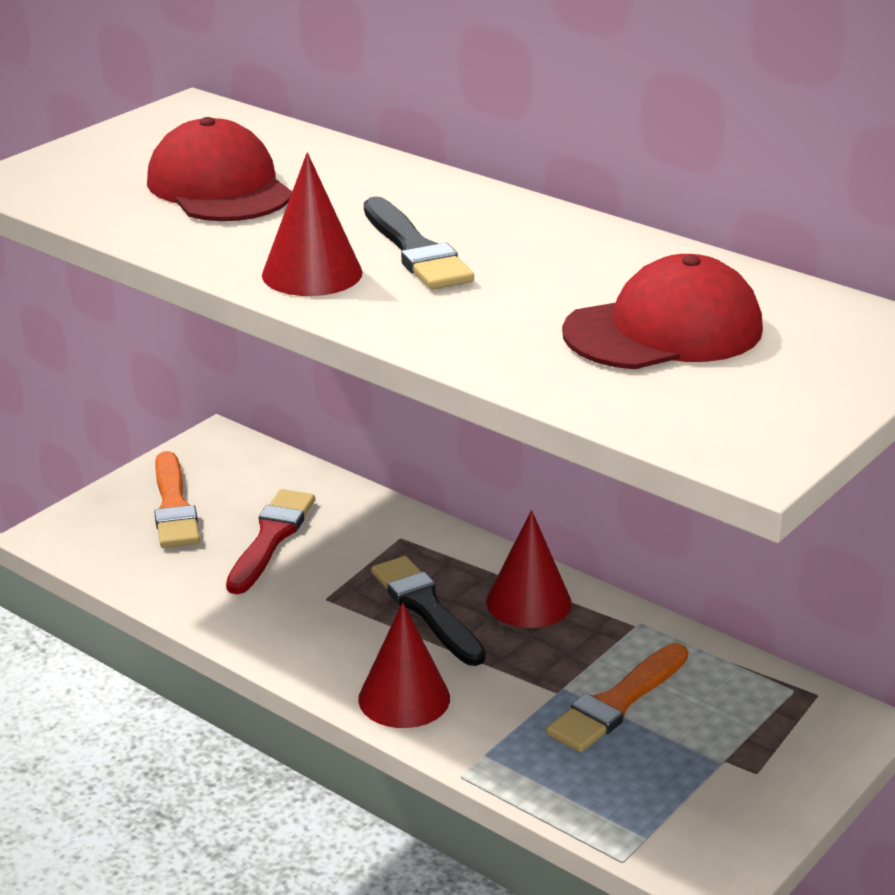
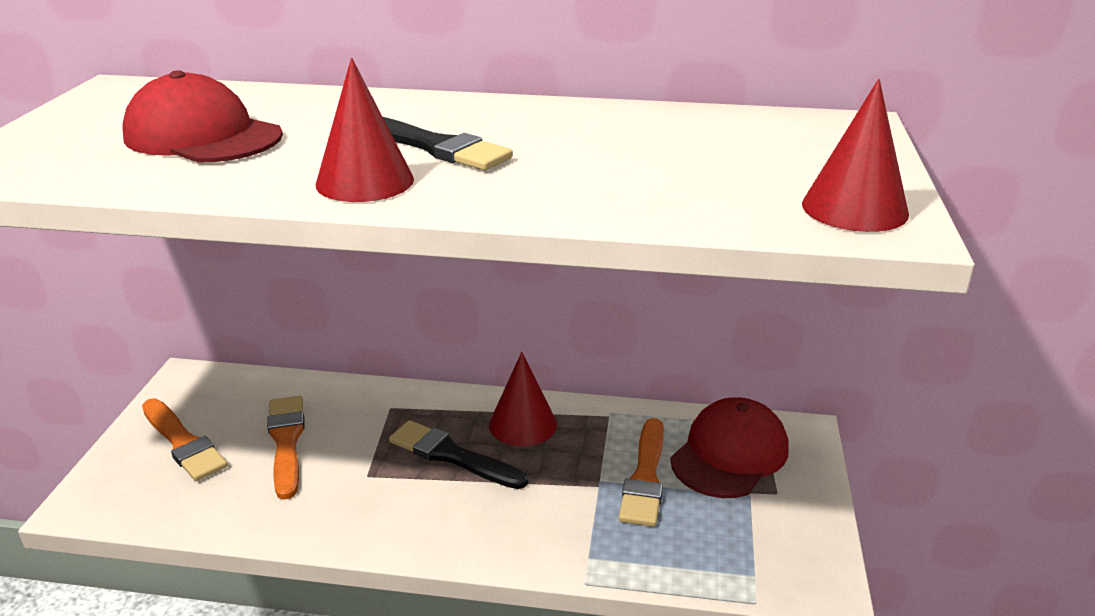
camera: 30 degrees left, 0 degrees up
red brush [226,489,315,594] -> orange brush [267,396,305,500]
red cone [358,602,450,728] -> red cone moved to [802,79,909,232]
red cap [562,254,763,369] -> red cap moved to [670,397,789,498]

